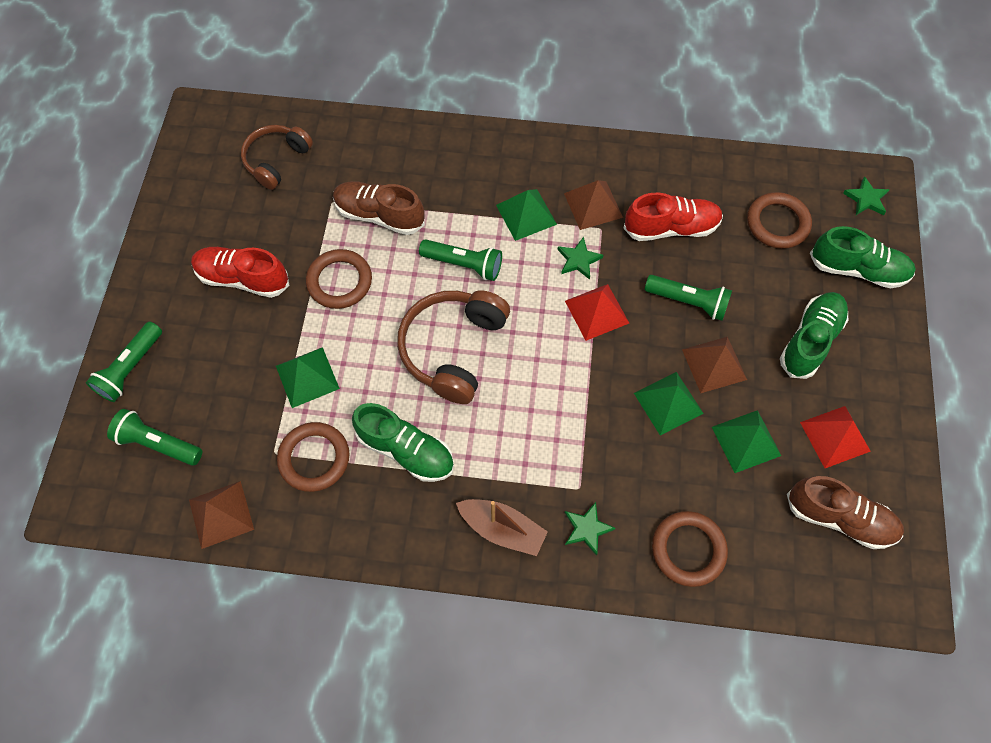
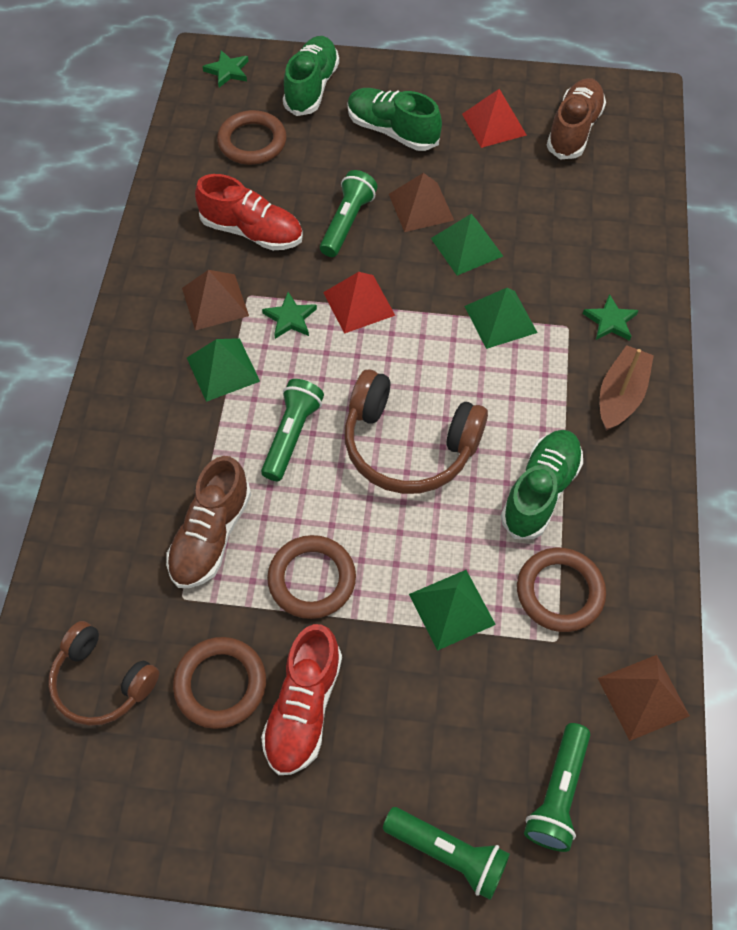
camera: 90 degrees left, 5 degrees down
red shoe [623,193,723,241] -> red shoe turned 120 degrees clockwise [195,174,303,250]
brown ring [652,511,728,587] -> brown ring moved to [173,637,266,729]
green pyramid [712,410,781,473] -> green pyramid moved to [464,288,538,349]

